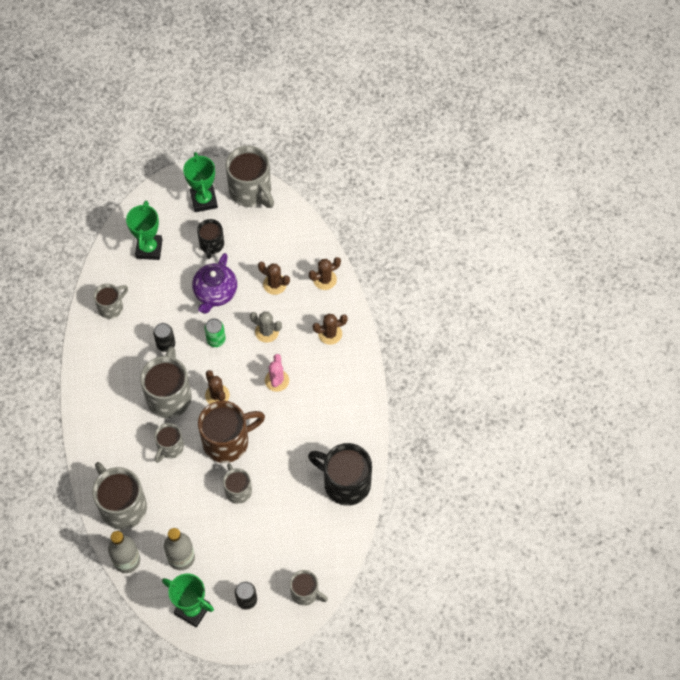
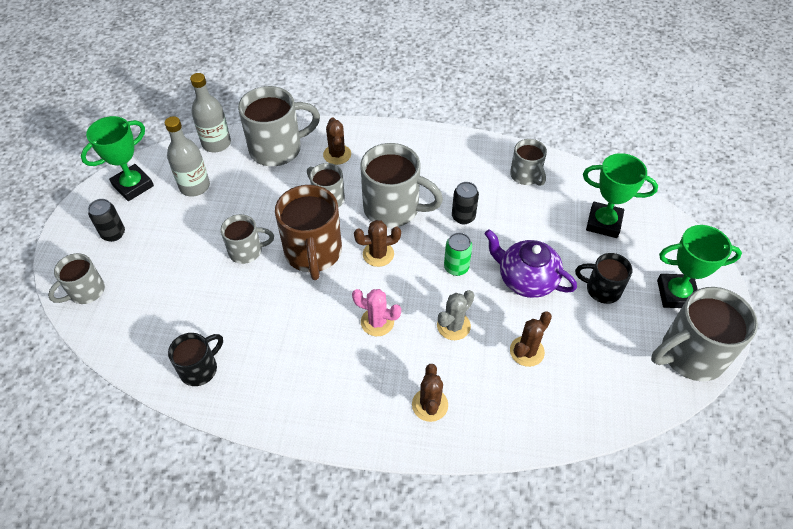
camera: 105 degrees right, 10 degrees down
black mug [308,443,372,506] -> black mug [168,333,223,386], size x0.57
brown cactus [309,257,341,290] -> brown cactus moved to [323,117,351,165]

